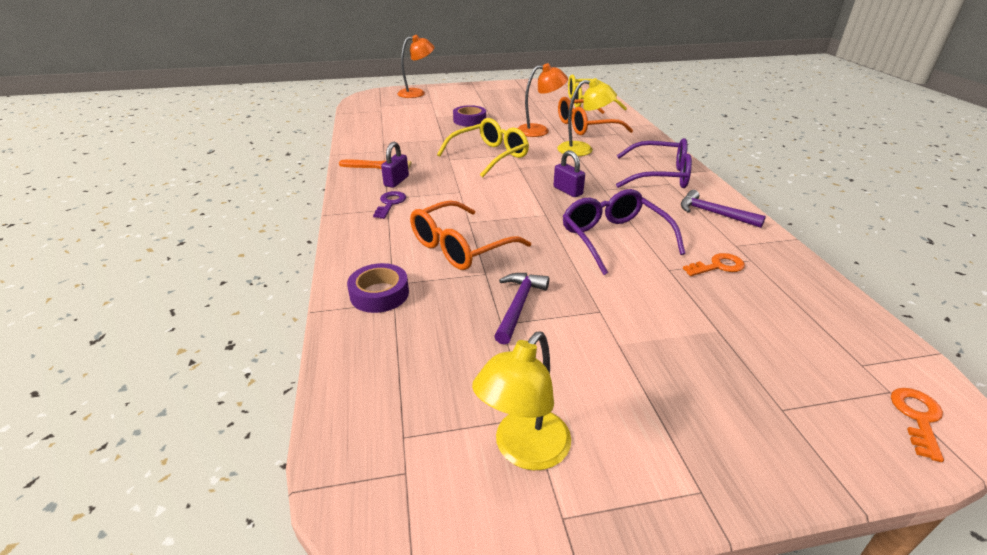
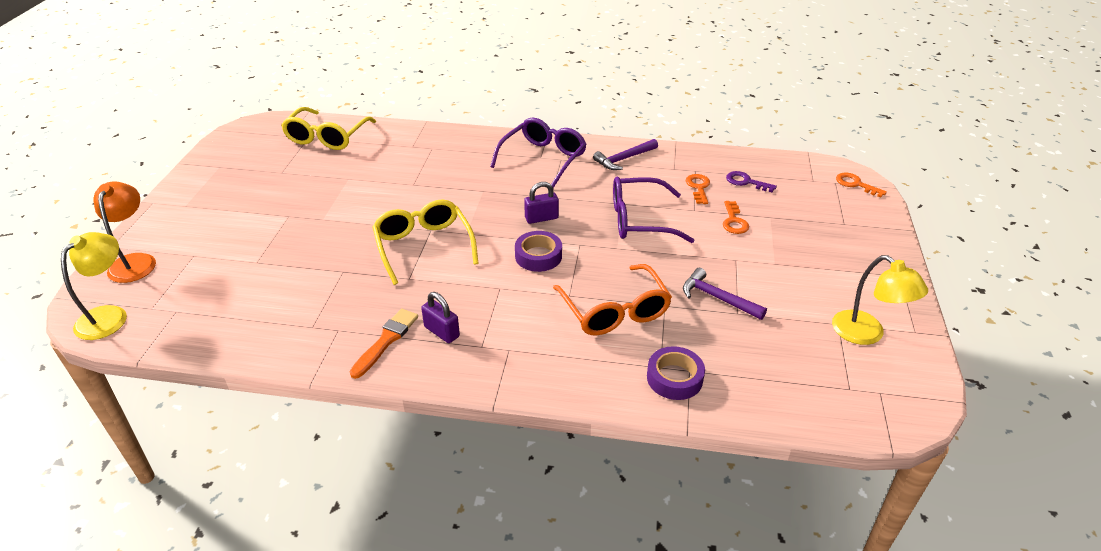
camera: 70 degrees left, 5 degrees up
purple key [373,191,406,219] -> purple key moved to [726,171,777,192]
purple tape [453,105,486,127] -> purple tape moved to [515,231,562,272]
orange lamp [518,63,568,137] -> none
yellow lamp [557,78,617,156] -> yellow lamp moved to [61,232,127,340]
orange glasses [558,97,633,135] -> none
none -> orange key [723,201,749,234]

